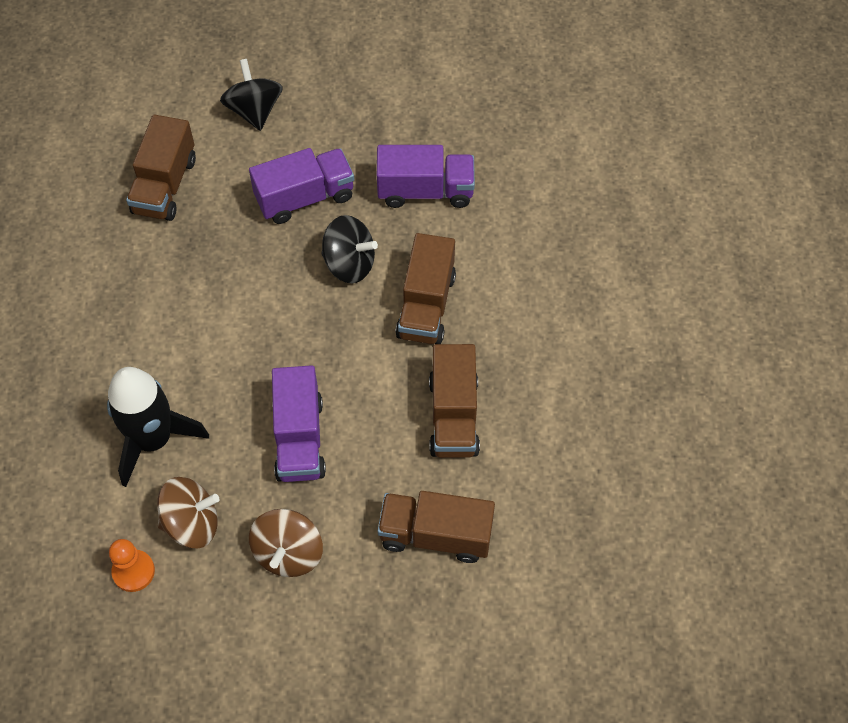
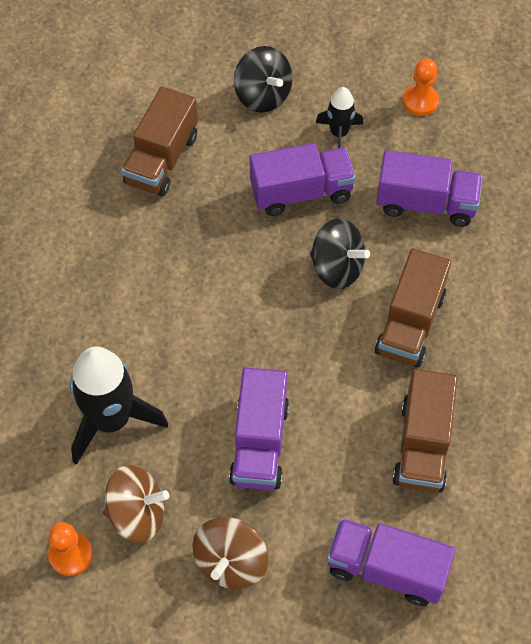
camera: 10 degrees right, 0 degrees up
black spinning top [220,59,283,131] -> black spinning top turned 150 degrees clockwise [234,46,293,113]
brown truck [378,491,495,563] -> purple truck [327,518,455,606]
none -> black rocket [316,87,363,148]
none -> orange pawn [403,58,439,116]

